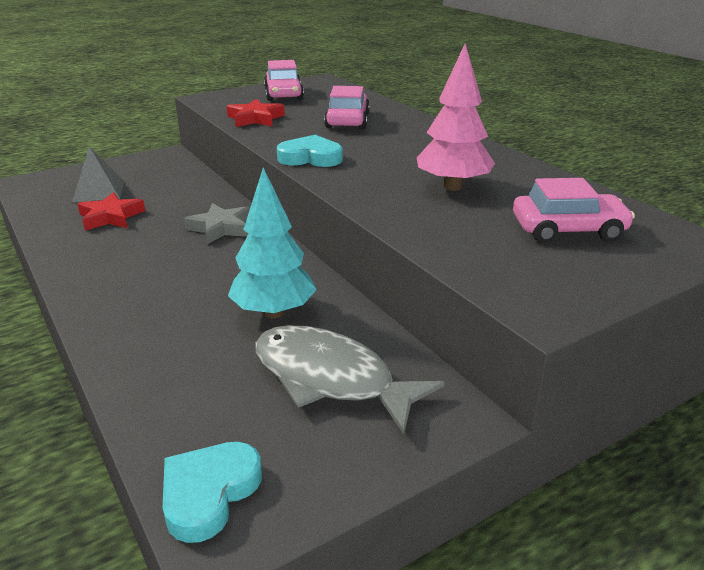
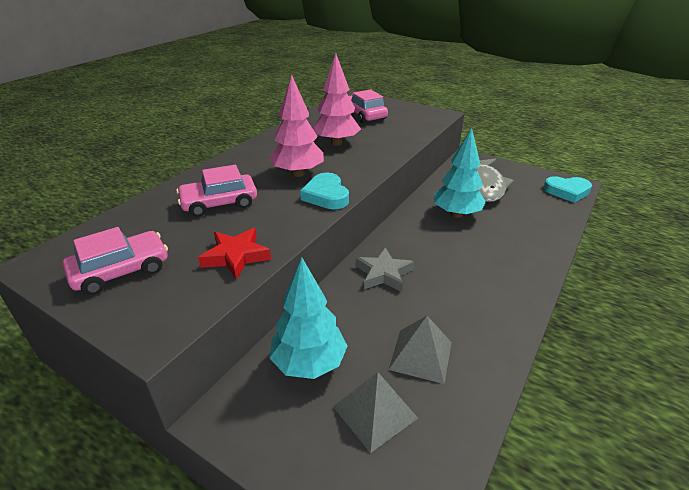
camera: 115 degrees left, 5 degrees up
red star [77,192,145,231] -> grey pyramid [389,316,452,384]
none -> pink tree [269,74,324,177]
none -> turquoise tree [269,257,347,379]

